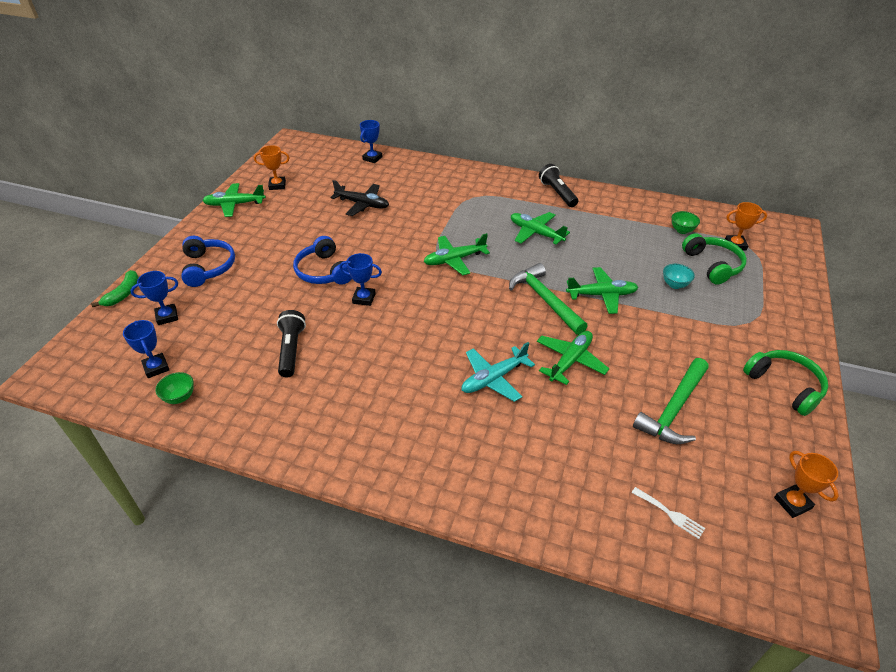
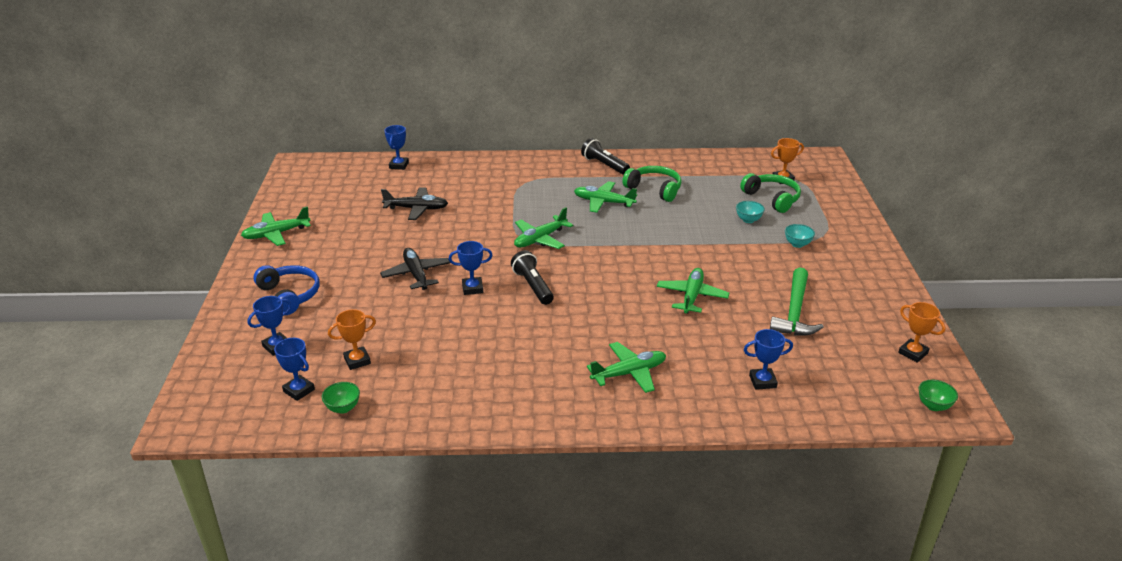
camera: 20 degrees left, 10 degrees down
green banana [91,270,139,307] -> none
orange trophy [254,145,290,190] -> orange trophy moved to [328,309,376,370]
black flashlight [277,310,306,377] -> black flashlight moved to [511,250,554,305]
blue headphones [293,236,352,285] -> black plane [380,248,450,290]
turquoise plane [462,342,535,402] -> none
green hammer [509,263,588,335] -> none
green plane [566,267,638,314] -> green plane moved to [587,342,666,393]
white fork [632,487,705,539] -> none
green bowl [672,211,700,234] -> green bowl moved to [918,380,958,411]
green headphones [743,350,828,416] -> green headphones moved to [622,166,682,202]
none -> blue trophy [744,329,793,390]
none -> turquoise bowl [785,224,815,248]

